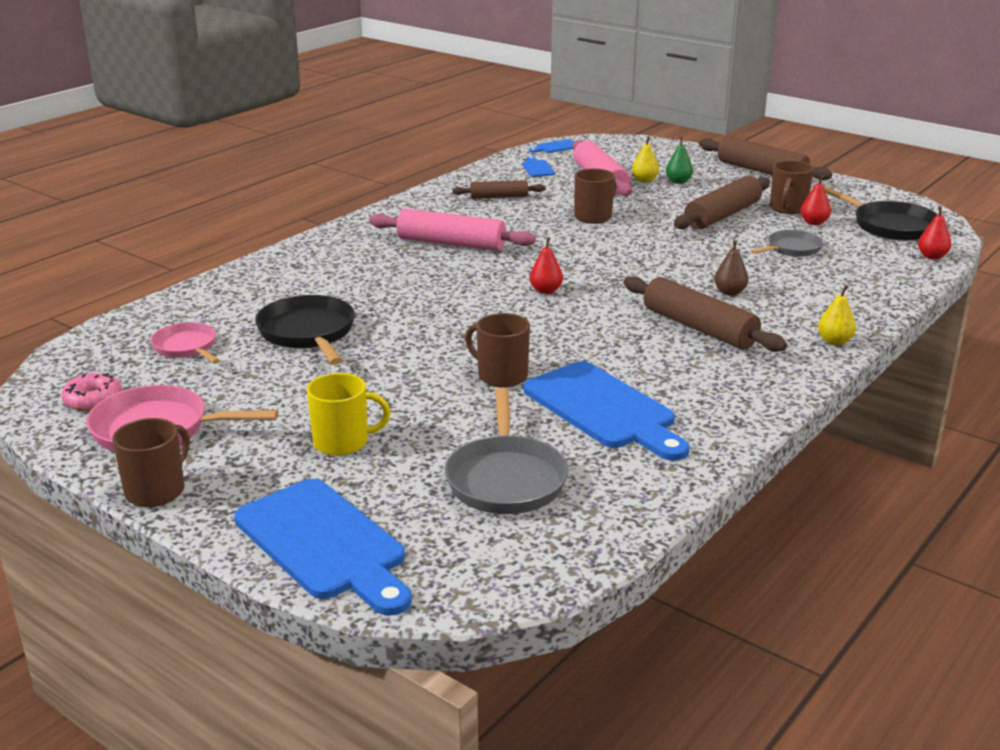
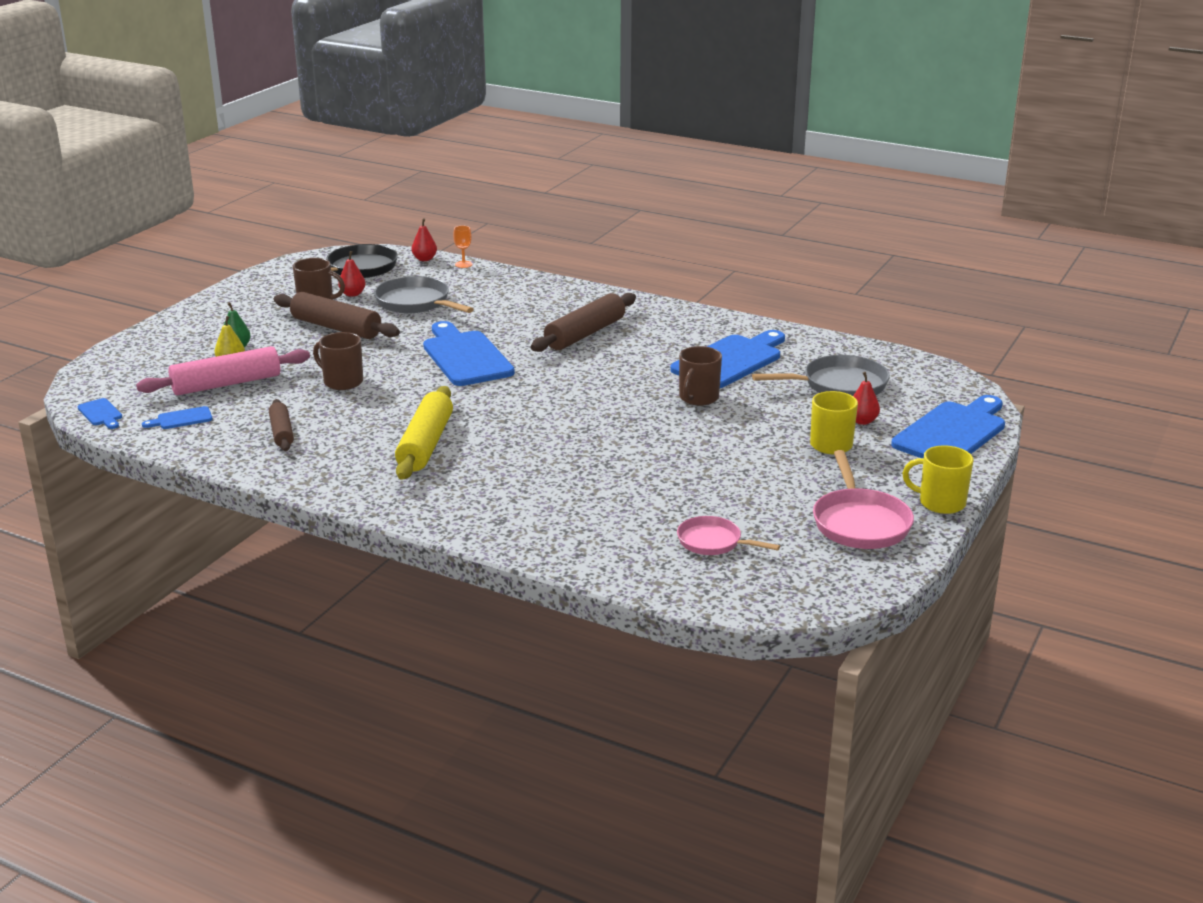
camera: 100 degrees left, 0 degrees up
pink donut [61,373,122,411] -> none
brown mug [112,418,190,507] -> yellow mug [902,445,973,514]
pink pan [151,322,220,364] -> pink pan turned 75 degrees clockwise [677,516,780,555]
black pan [255,295,355,365] -> none
pink rolling pin [369,209,536,251] -> yellow rolling pin [395,386,453,480]
red pear [530,237,563,294] -> red pear moved to [853,372,880,425]
brown rolling pin [699,136,832,180] -> none
brown pear [714,240,748,296] -> none
grey pan [751,230,823,257] -> grey pan [374,276,474,314], size x1.58
yellow pear [818,285,856,345] -> none
none -> blue cutting board [423,321,515,386]
none -> orange goblet [453,226,473,268]

